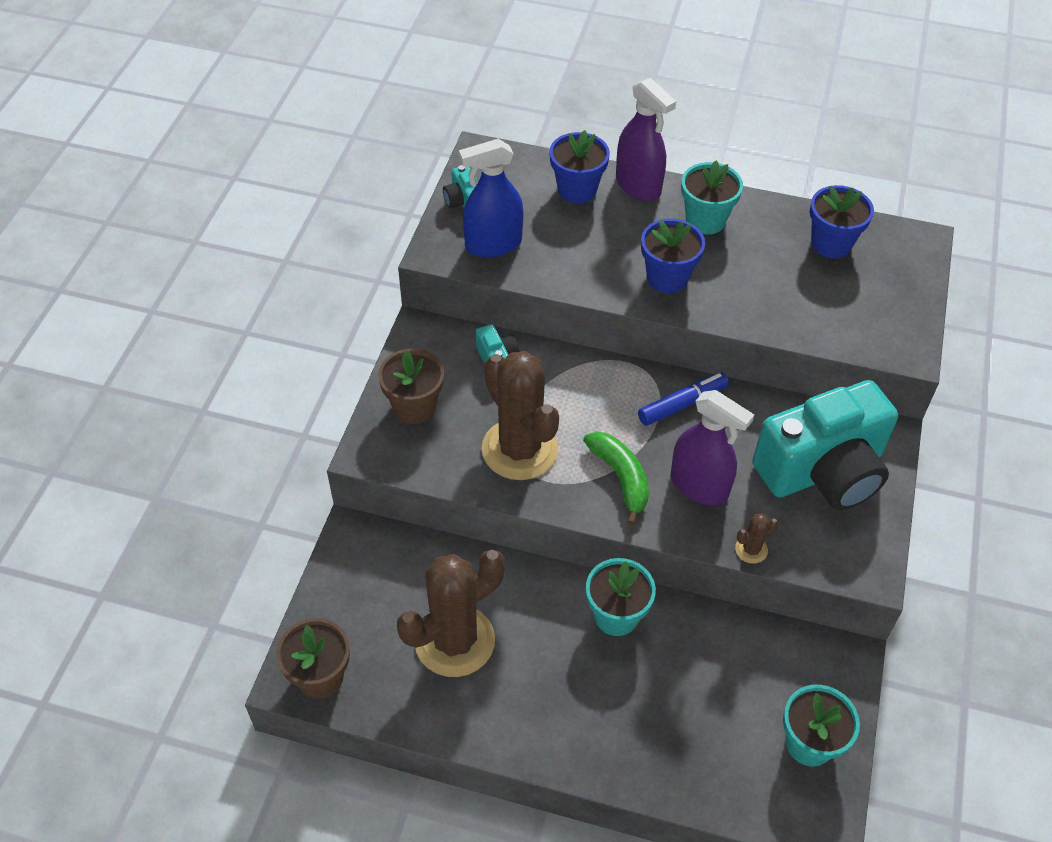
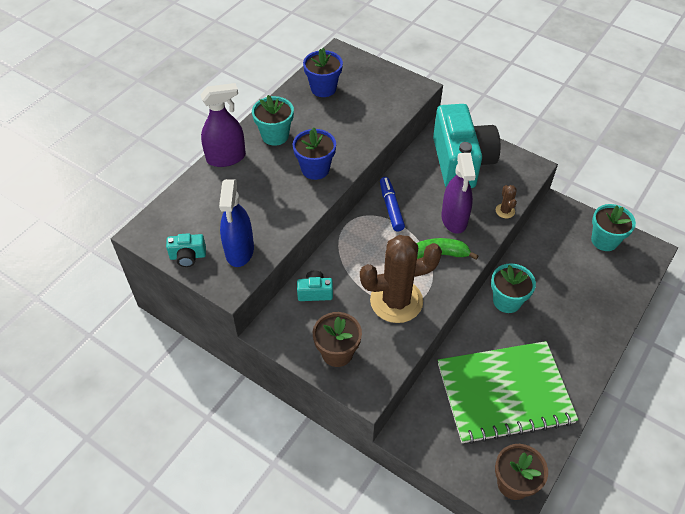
camera: 70 degrees left, 0 degrees up
brown cactus [397,550,505,677] -> green notebook [438,341,578,444]
blue flower pot [549,130,610,203] -> none
purple spray bottle [671,390,754,505] -> purple spray bottle turned 120 degrees clockwise [441,153,476,234]

